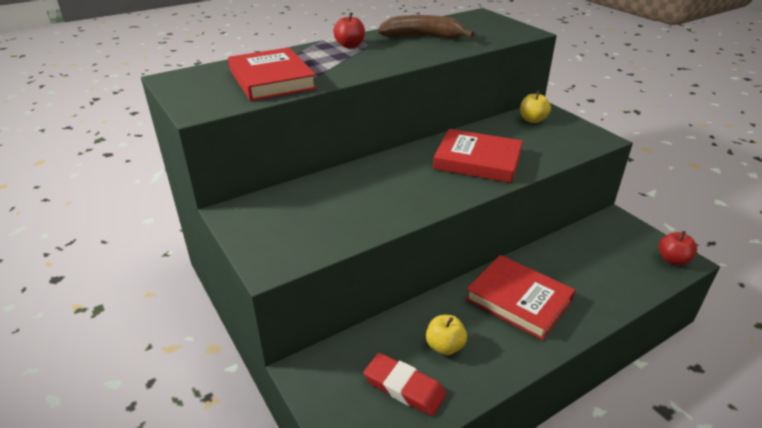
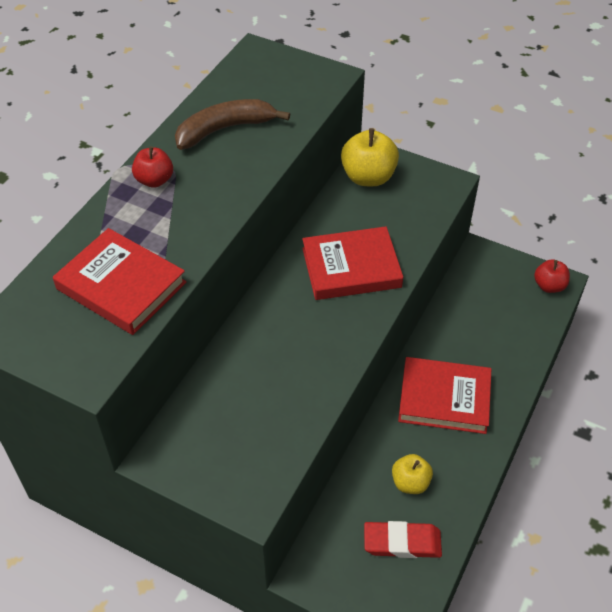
camera: 30 degrees left, 15 degrees up
yellow apple [520,91,551,123] -> yellow apple [341,128,399,186], size x1.62

